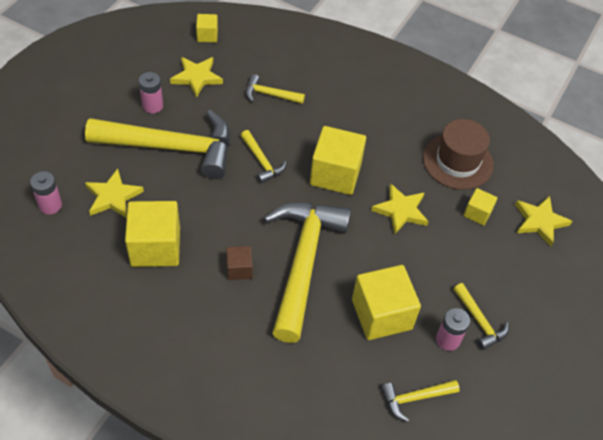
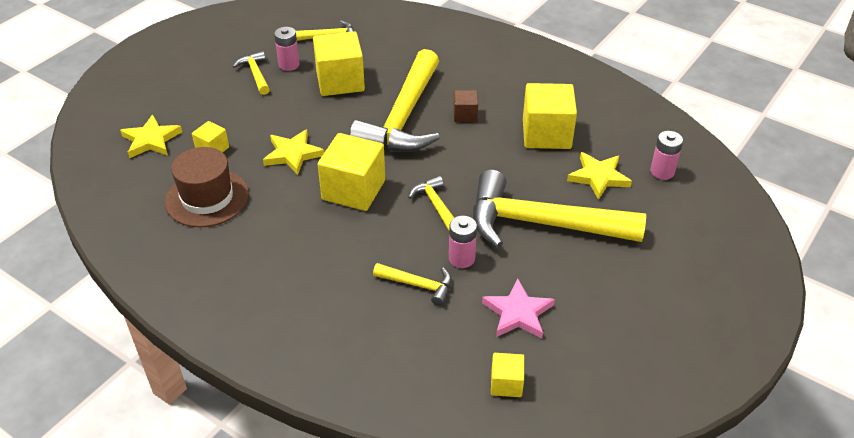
camera: 170 degrees left, 10 degrees down
pink battery [139,72,163,114] -> pink battery moved to [449,216,477,268]
yellow star [170,57,223,98] -> pink star [482,279,555,338]

